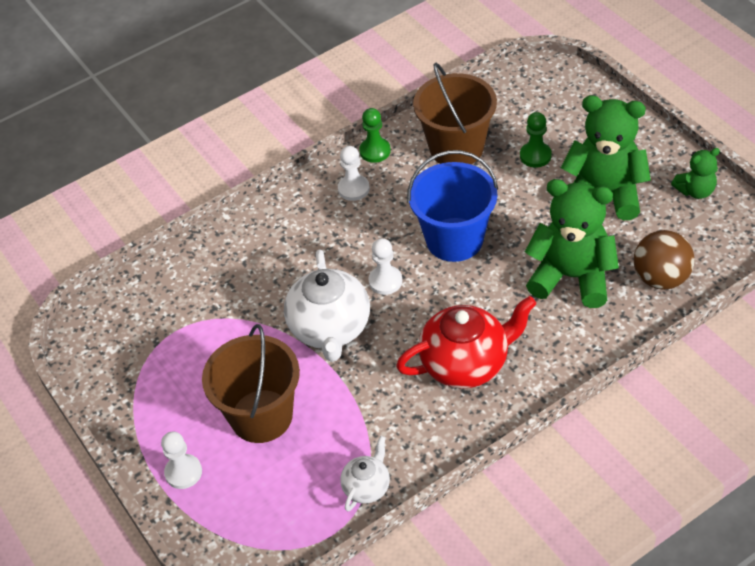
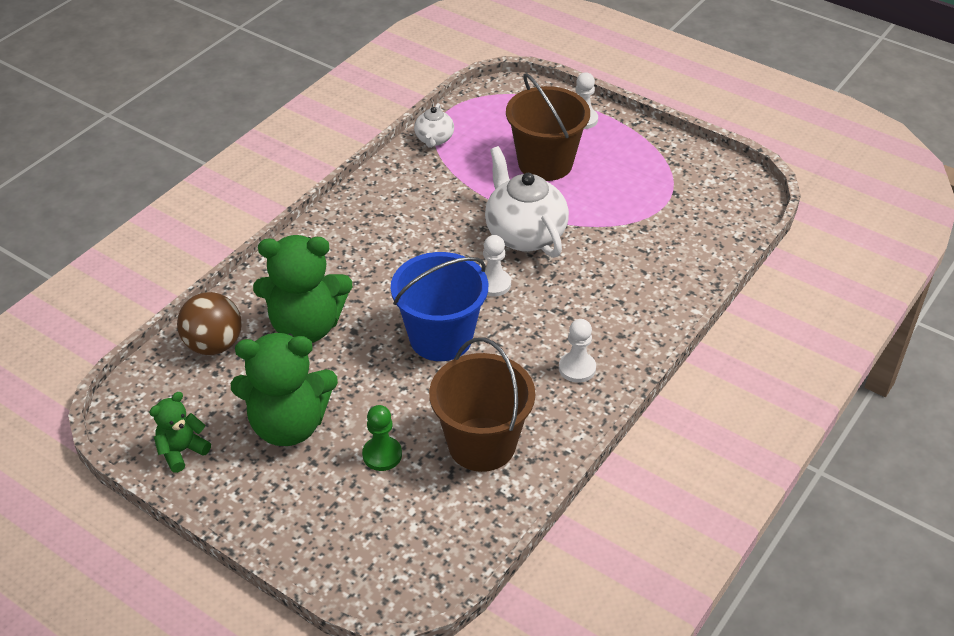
camera: 155 degrees right, 5 degrees down
green pawn [359,108,391,163] -> none
red teapot [396,296,536,388] -> none

